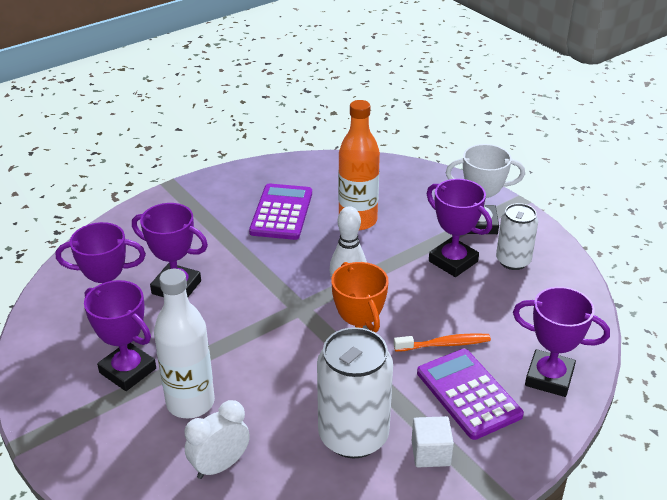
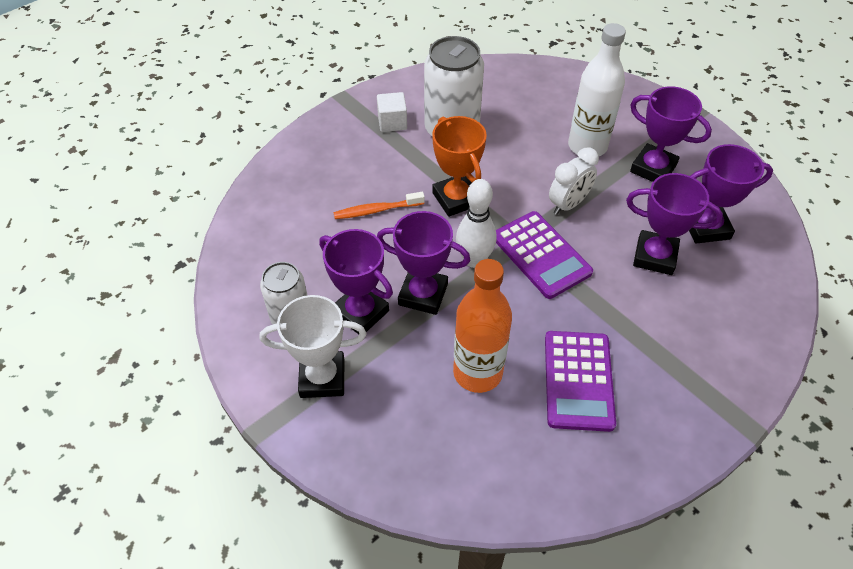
camera: 175 degrees right, 15 degrees up
white clock [185,400,250,479] -> white clock moved to [549,147,599,215]
purple calculator [417,349,524,440] -> purple calculator moved to [496,211,593,299]
purple trophy [513,287,610,397] -> purple trophy moved to [377,211,470,315]

